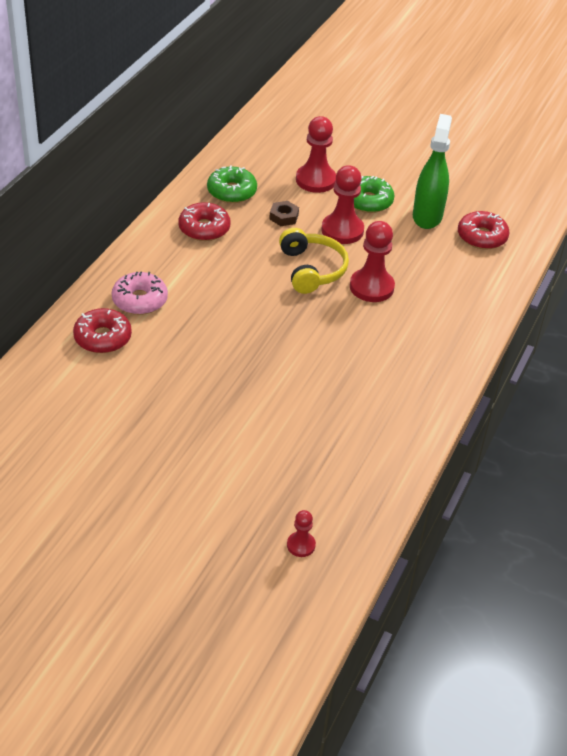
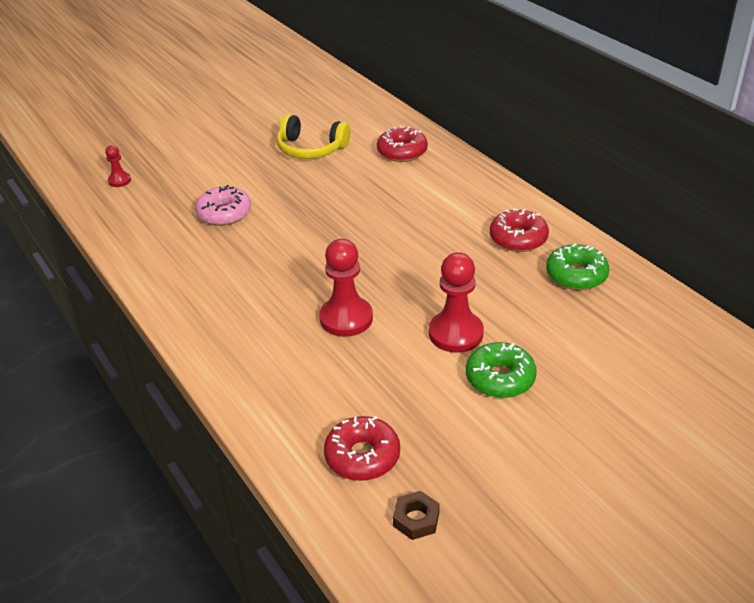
camera: 125 degrees right, 5 degrees down
pink donut [112,271,168,315] -> pink donut moved to [195,185,251,226]
brown nut [269,201,299,226] -> brown nut moved to [393,491,440,540]
yellow headphones [279,228,349,294] -> yellow headphones moved to [277,114,350,159]
red pawn [296,116,336,193] -> none
green spray bottle [413,114,452,229] -> none

